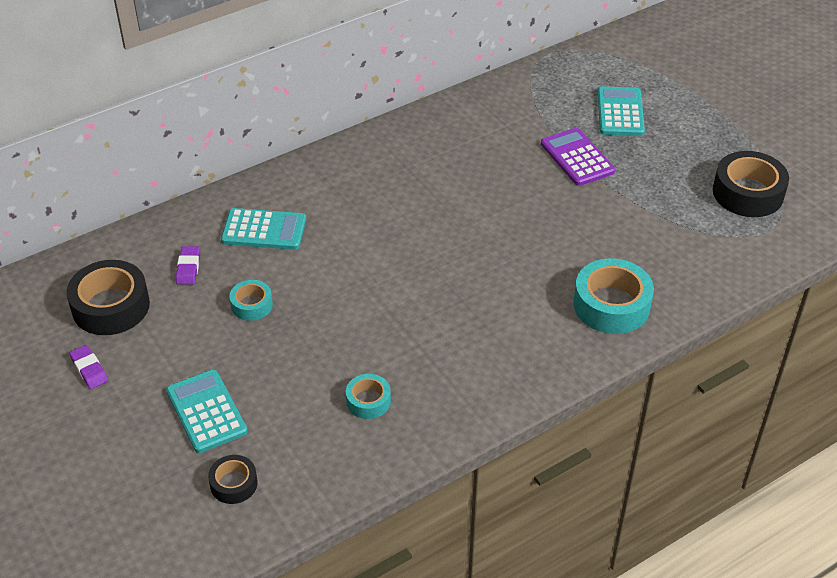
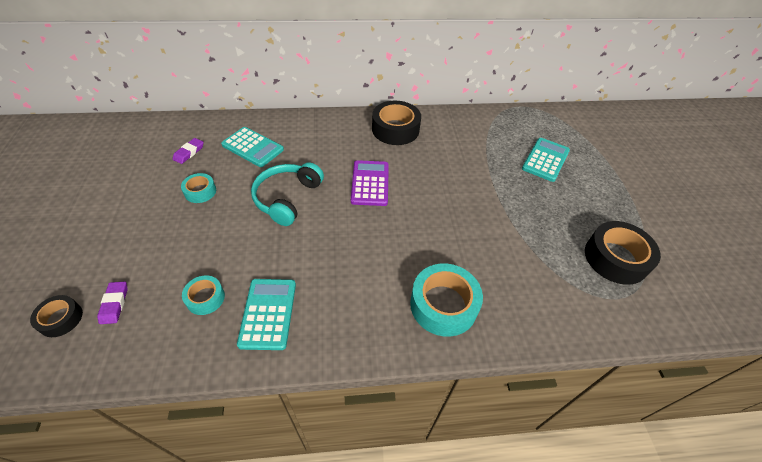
camera: 25 degrees right, 5 degrees up
black tape [66,260,150,335] -> black tape moved to [372,101,421,145]
purple eraser [69,345,108,389] -> purple eraser moved to [97,282,128,324]
turquoise calculator [166,369,248,453] -> turquoise calculator moved to [237,279,296,350]
purple calculator [541,128,615,186] -> purple calculator moved to [351,160,389,206]
none -> turquoise headphones [251,162,324,226]

